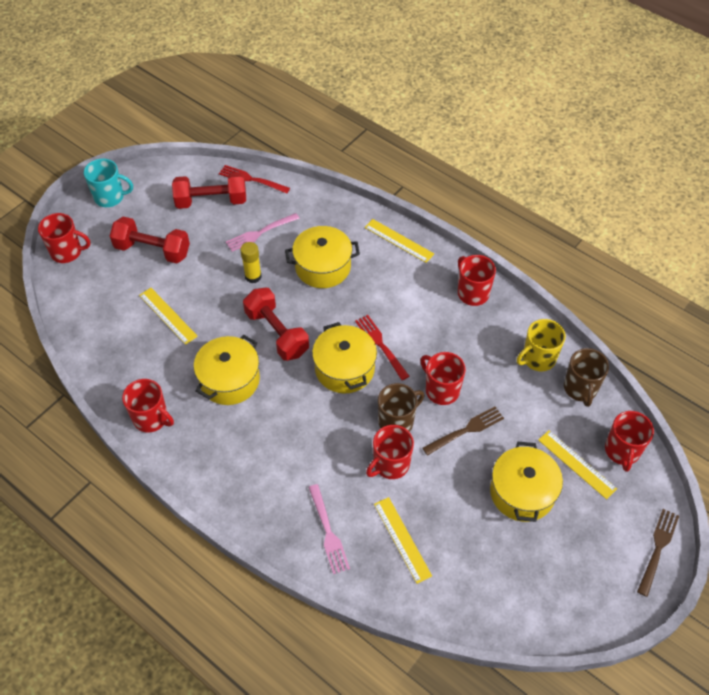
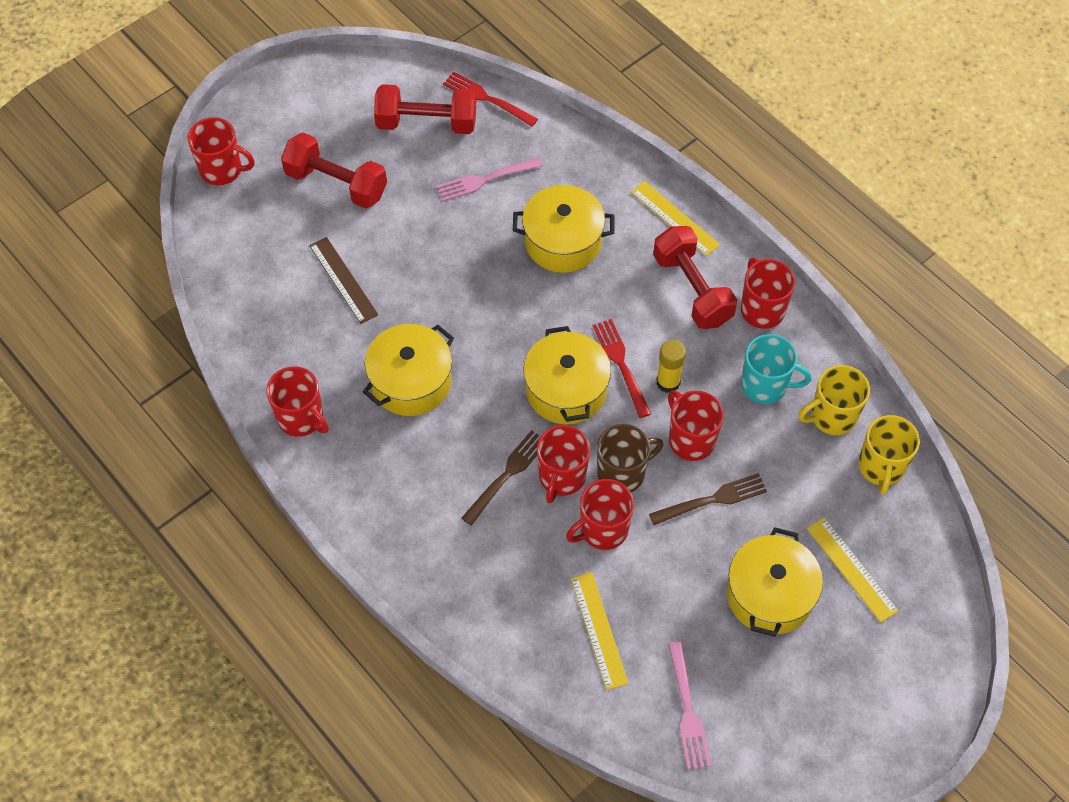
camera: 10 degrees right, 5 degrees up
turquoise mug [84,159,133,207] -> turquoise mug moved to [741,334,811,404]
yellow ruler [139,288,198,345] -> brown ruler [309,237,378,324]
yellow glue stick [240,242,262,283] -> yellow glue stick moved to [656,340,686,393]
red dumbbell [243,288,309,361] -> red dumbbell moved to [653,226,737,329]
pink fork [308,484,350,574] -> pink fork moved to [668,642,711,769]
brown mug [564,348,609,407] -> yellow mug [858,415,920,495]
red mug [605,411,654,472] -> red mug moved to [537,425,590,503]
brown fork [637,509,679,597] -> brown fork moved to [461,430,540,526]

